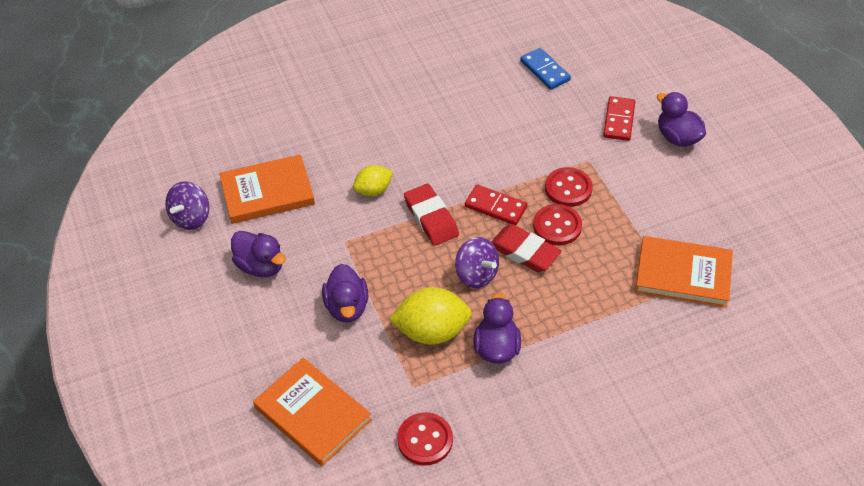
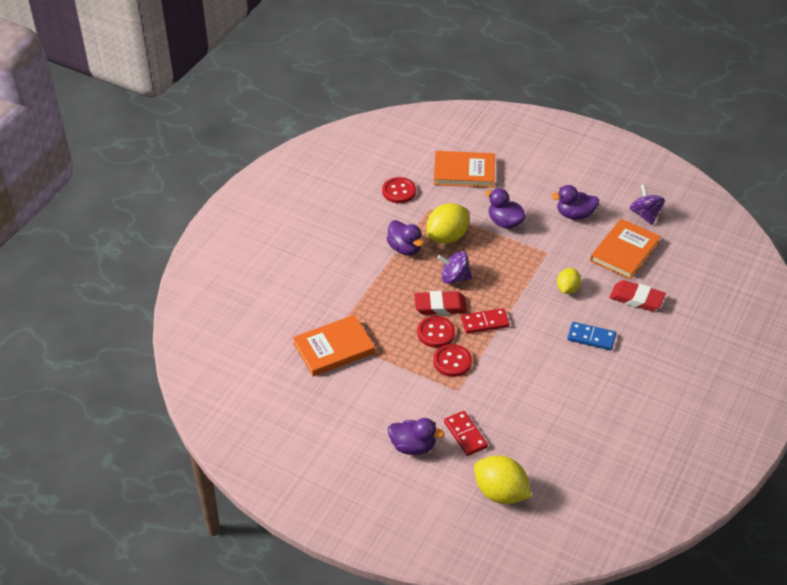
camera: 140 degrees right, 5 degrees down
red eraser [404,184,459,246] -> red eraser moved to [609,280,666,311]
blue domino [520,48,571,90] -> blue domino moved to [567,322,616,351]
none -> yellow lemon [474,455,531,504]

